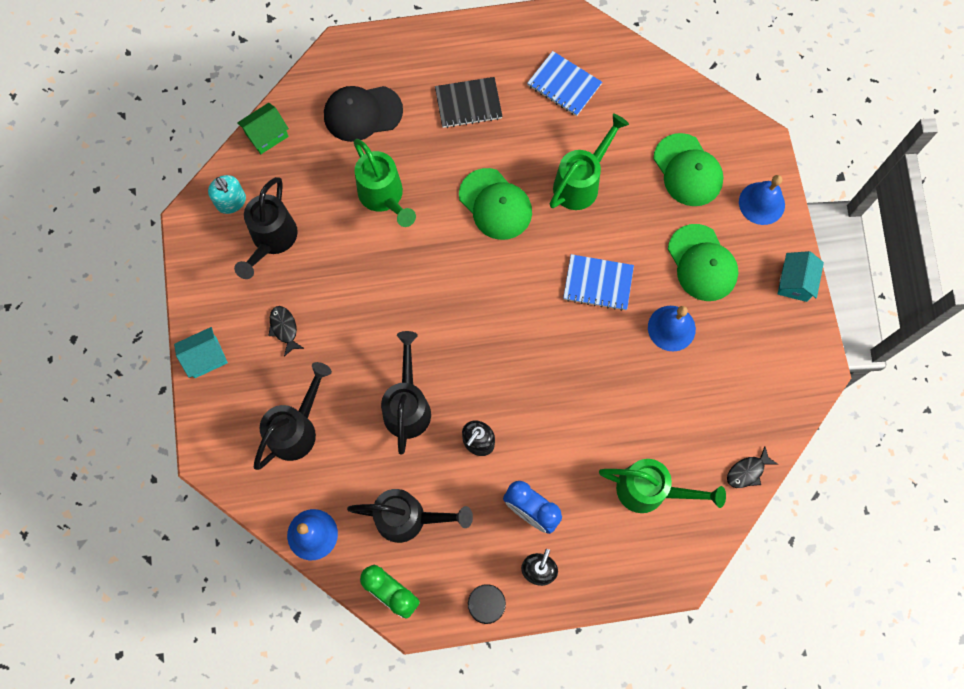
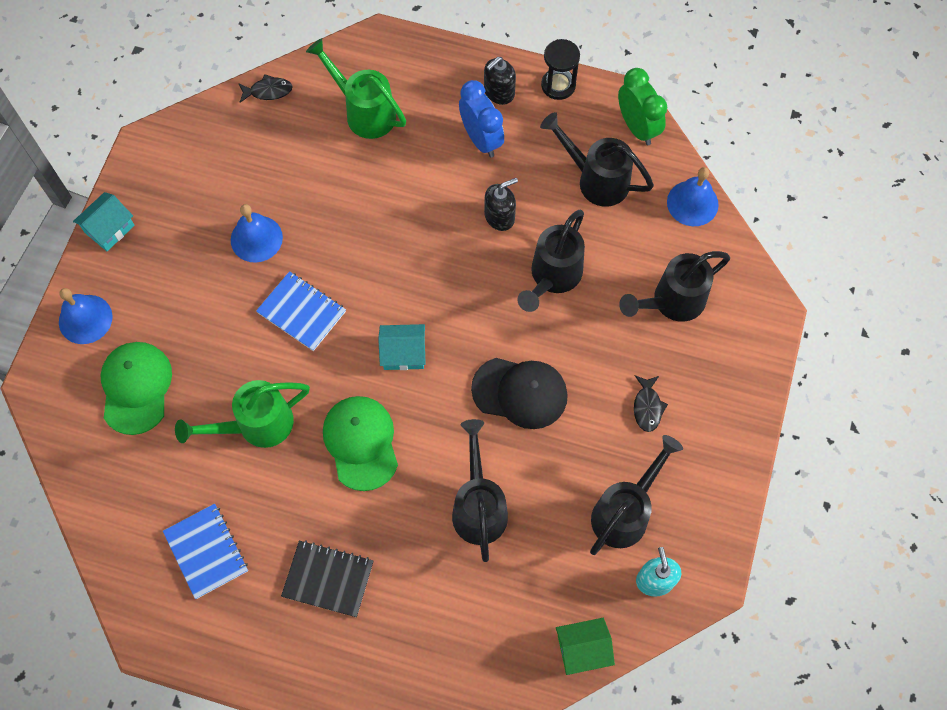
camera: 155 degrees left, 5 degrees down
turquoise house [174,327,228,378] -> turquoise house moved to [378,324,426,370]
black cap [324,86,403,142] -> black cap moved to [471,358,568,429]
green watering can [354,139,416,227] -> black watering can [452,419,508,562]
green cap [668,224,738,301] -> none

